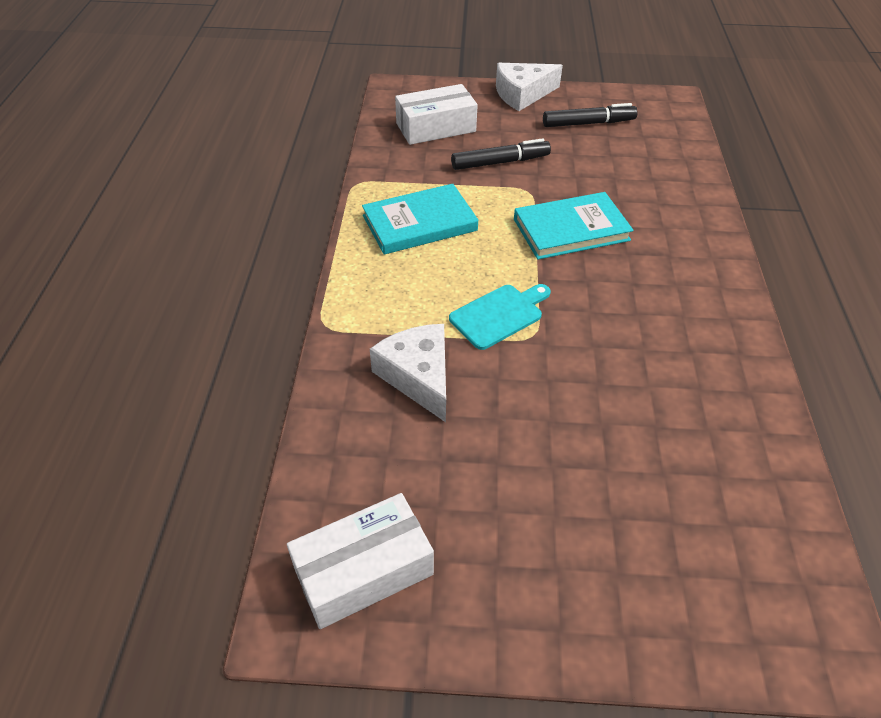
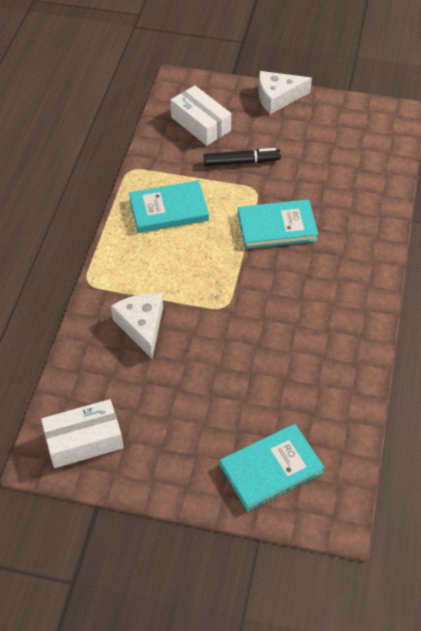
camera: 10 degrees right, 5 degrees up
white box [395,84,478,145] -> white box turned 60 degrees clockwise [170,85,231,146]
turquoise cutting board [449,284,551,350] -> none
black marker [543,103,638,127] -> none
none -> turquoise book [220,424,324,511]

